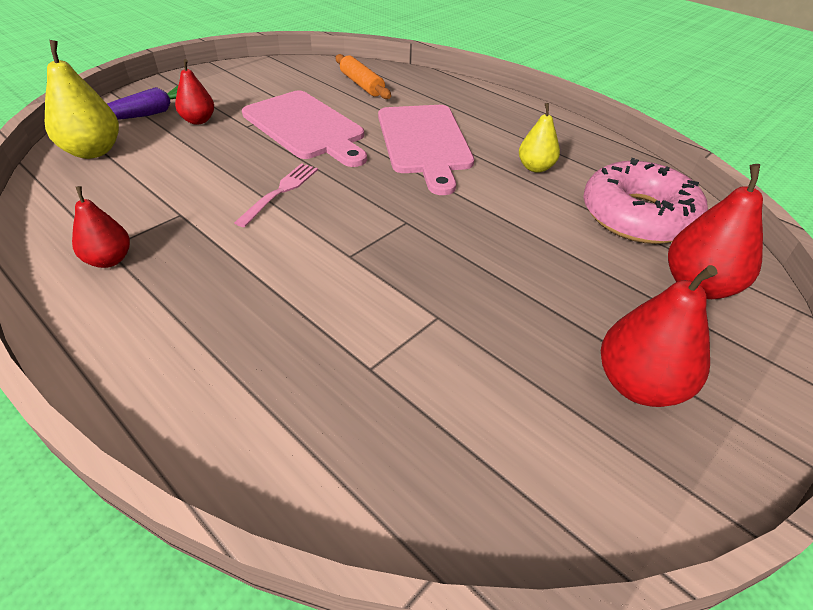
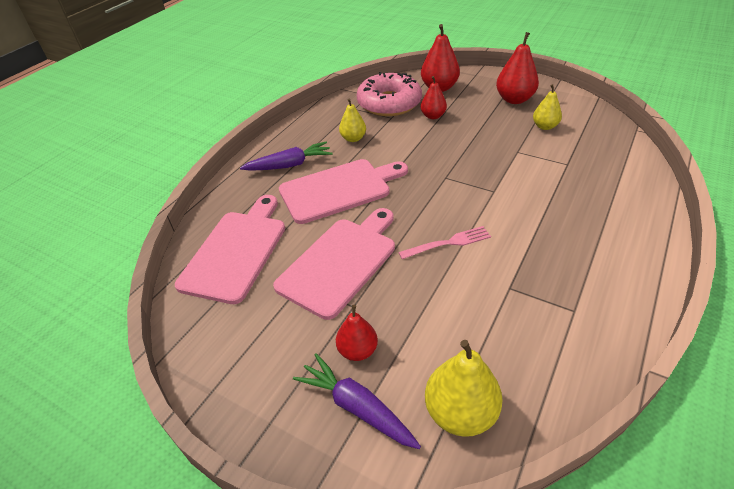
camera: 100 degrees left, 0 degrees up
red pear [72,186,130,268] -> red pear moved to [421,76,447,119]
pink fork [234,163,318,227] -> pink fork turned 150 degrees clockwise [398,226,491,259]
orange rolling pin [336,54,391,99] -> pink cutting board [175,195,285,304]
none -> purple carrot [240,142,333,171]
none -> yellow pear [533,84,562,130]

